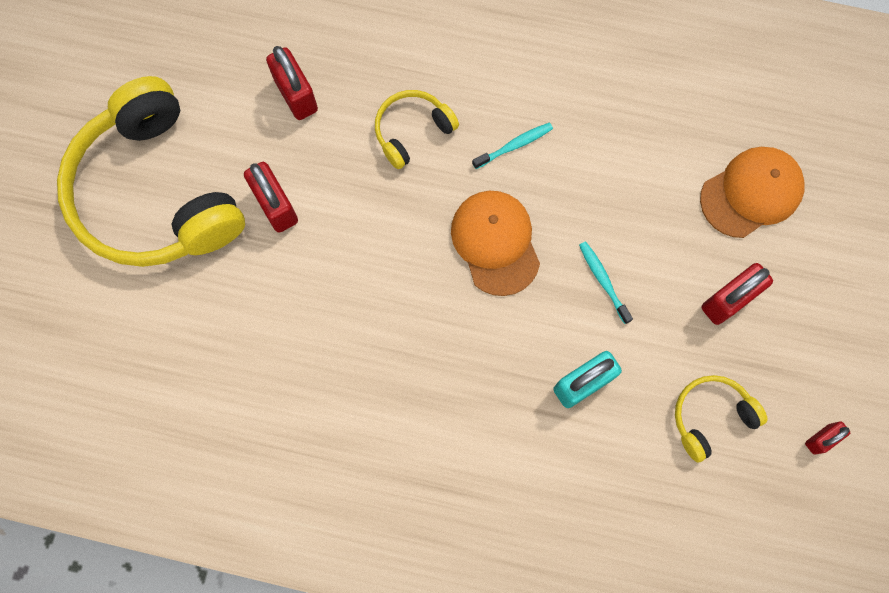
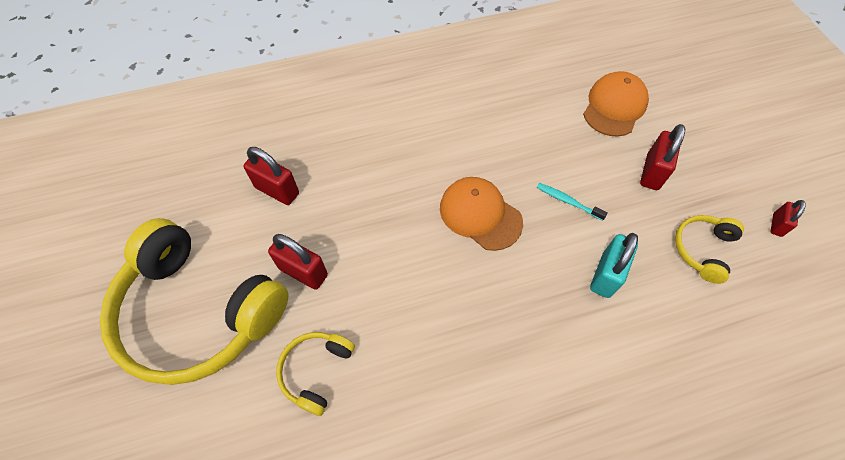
camera: 30 degrees left, 15 degrees down
yellow headphones [375,90,459,169] -> yellow headphones moved to [276,332,355,416]
turquoise toothbrush [472,123,553,169] -> none

